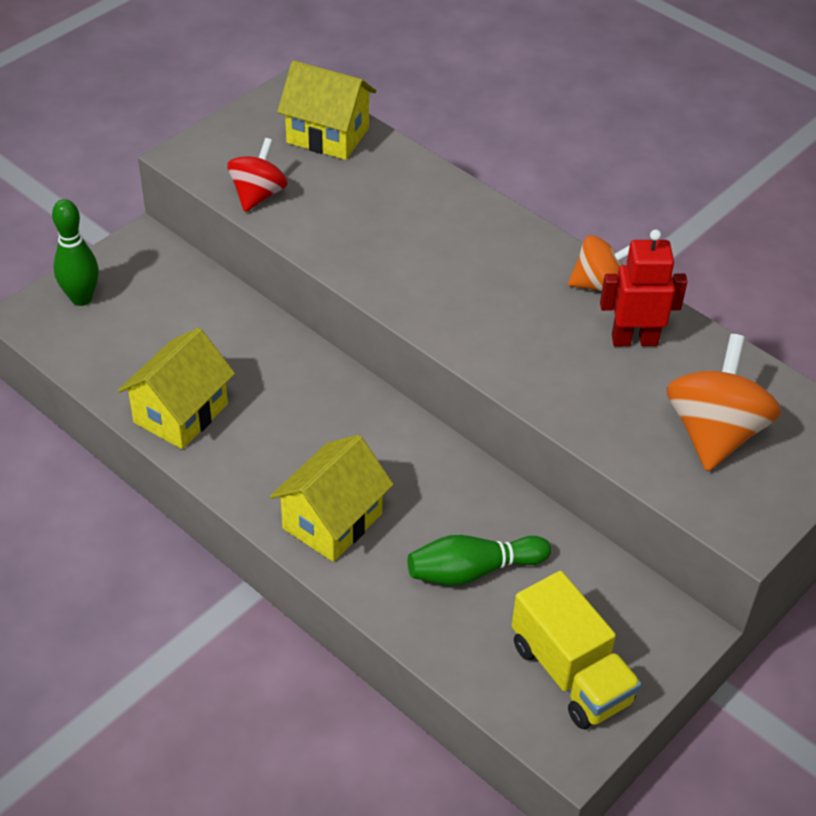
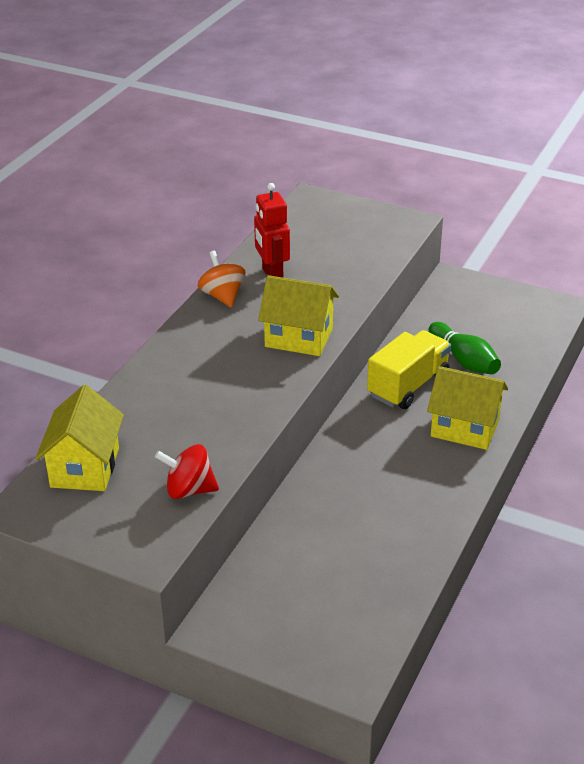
camera: 105 degrees left, 10 degrees down
green bowling pin [52,199,99,306] -> none
yellow house [118,328,235,449] -> yellow house moved to [258,275,339,356]
yellow truck [512,571,641,729] -> yellow truck moved to [367,330,451,409]
orange spinning top [666,334,781,472] -> none

